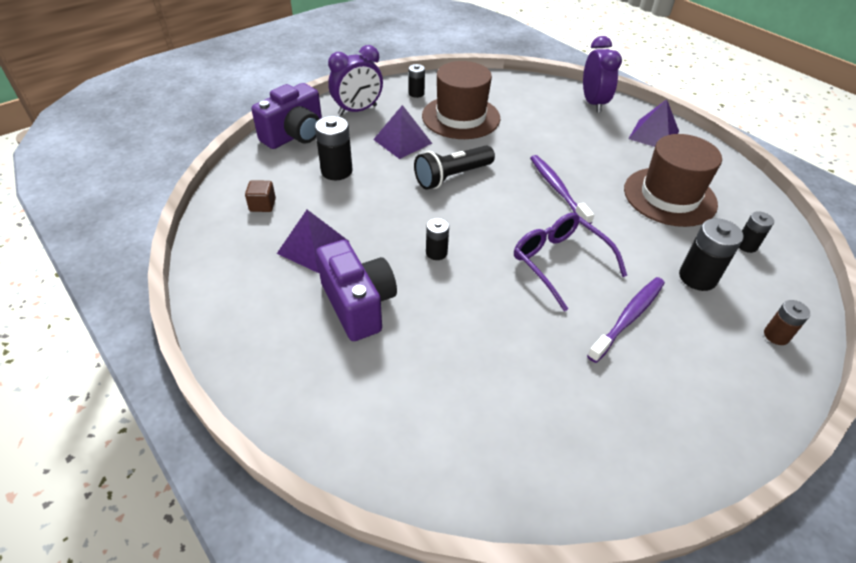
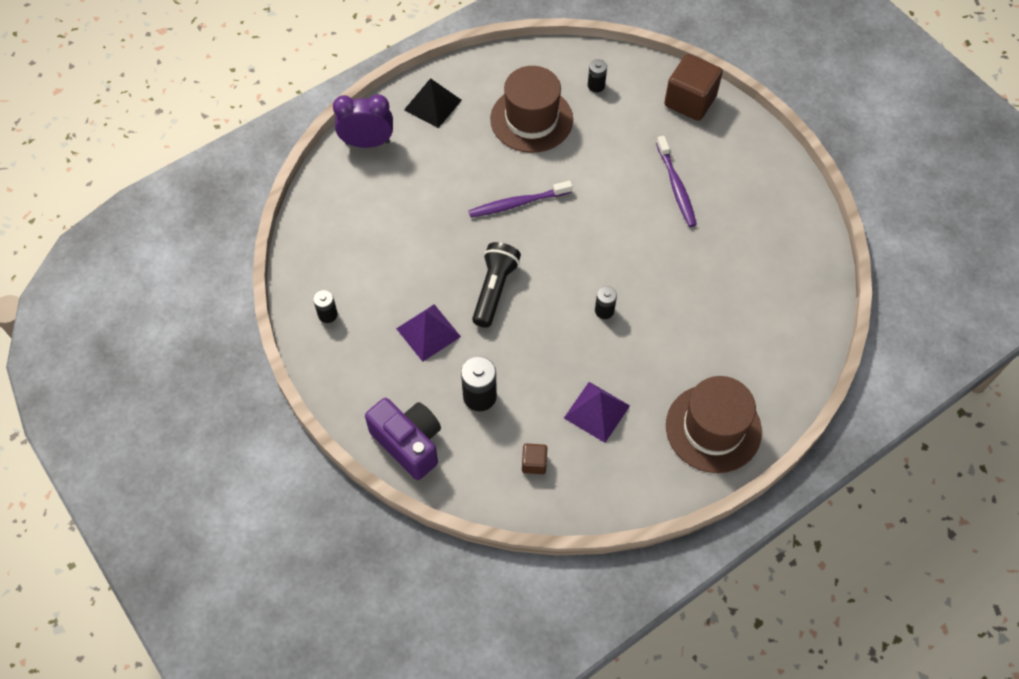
camera: 85 degrees left, 15 degrees up
purple camera [316,240,397,341] -> none
purple clock [328,45,383,115] -> none
black flashlight [414,145,495,190] -> black flashlight turned 135 degrees counterclockwise [472,242,521,328]
brown hat [422,61,500,139] -> brown hat moved to [666,376,762,473]
purple glasses [514,213,627,312] -> none
purple toothbrush [587,277,665,363] -> purple toothbrush turned 150 degrees counterclockwise [656,136,697,227]
purple pyramid [628,99,679,147] -> black pyramid [404,78,462,128]
black battery [679,218,744,291] -> none
brown battery [764,300,810,345] -> brown cube [664,54,723,121]

